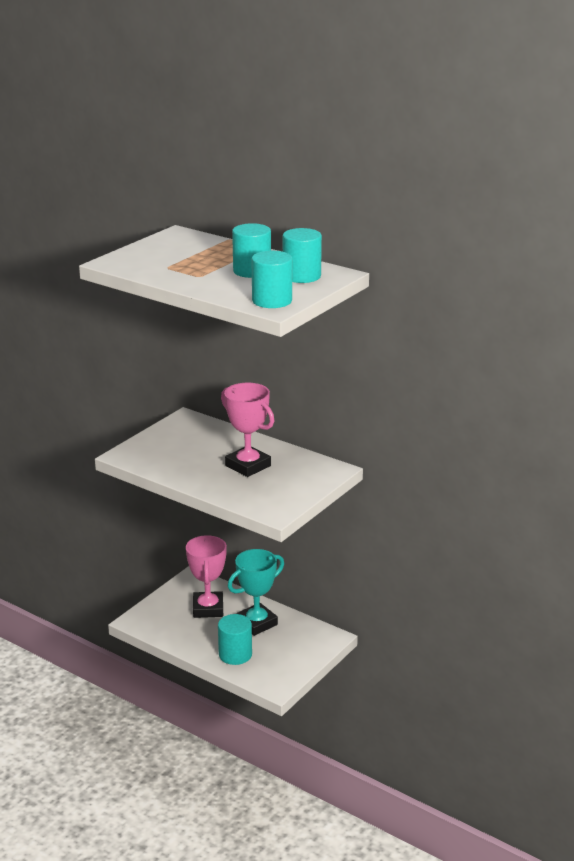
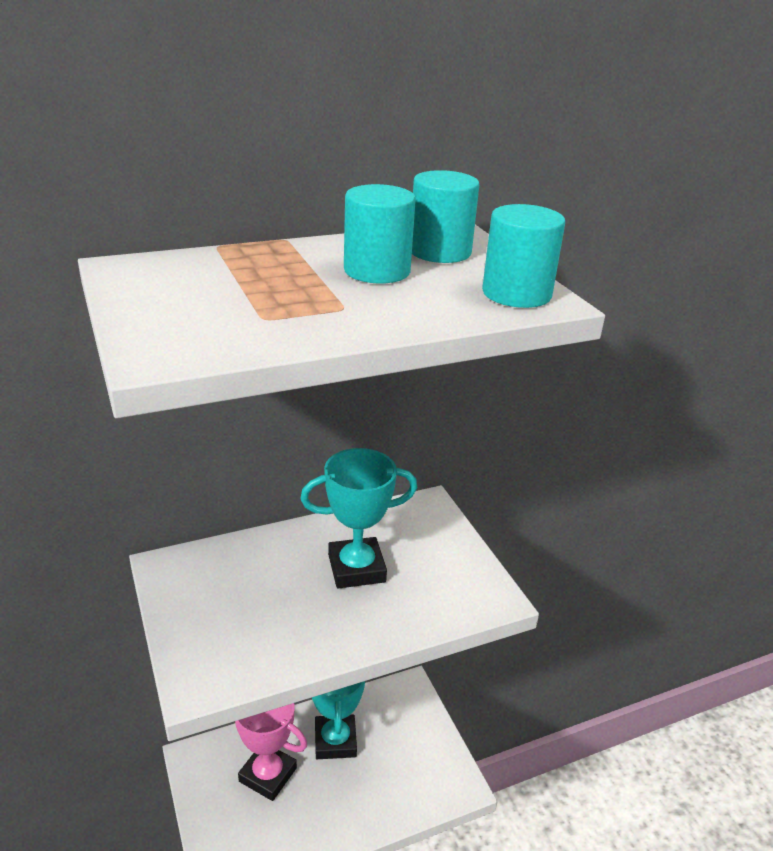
camera: 60 degrees left, 5 degrees up
turquoise cylinder [218,614,252,665] -> none
pink trophy [221,383,274,477] -> turquoise trophy [300,448,417,589]

